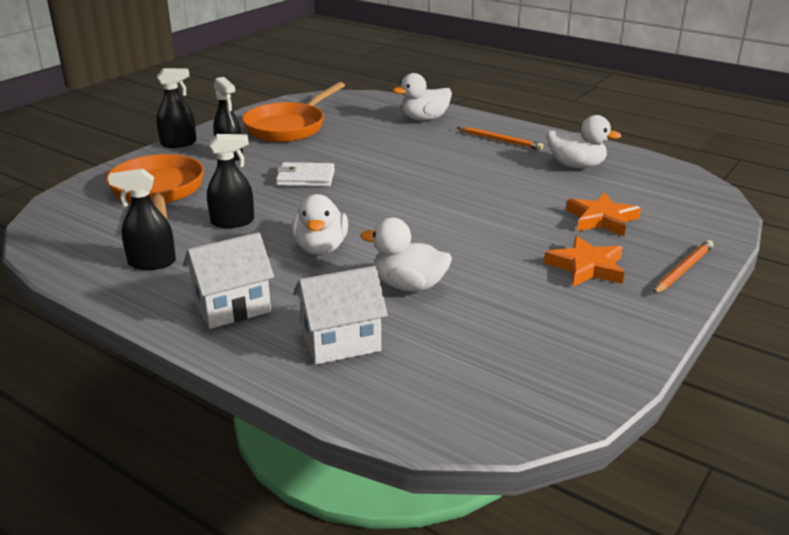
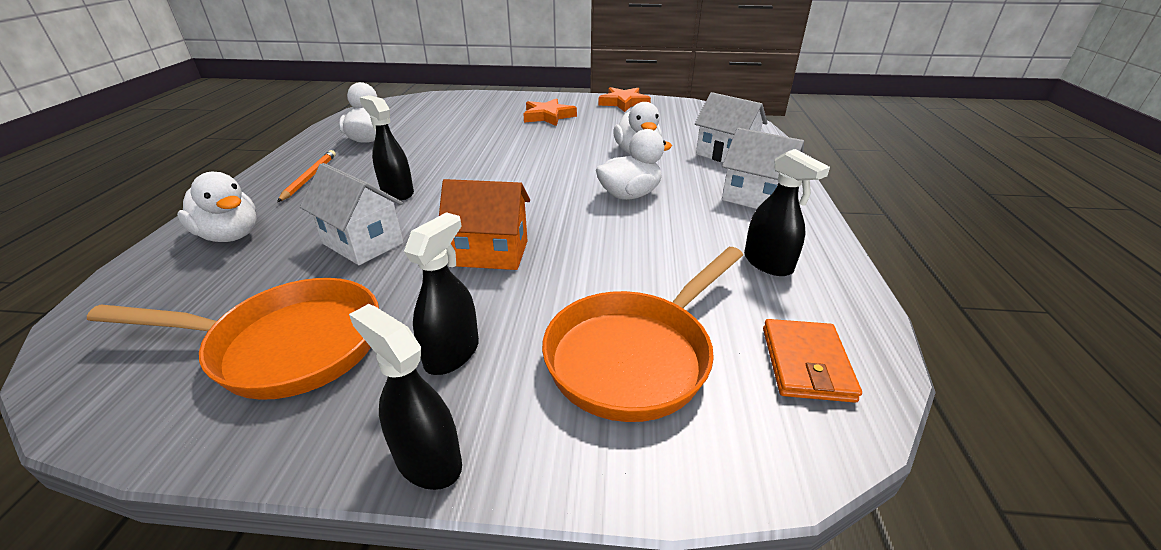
camera: 120 degrees left, 5 degrees up
black spray bottle [207,134,254,228] -> black spray bottle moved to [359,95,414,200]
white wallet [276,162,335,187] -> orange house [439,179,530,270]
orange star [566,193,641,236] -> orange star moved to [598,87,651,112]
orange pencil [653,240,713,294] -> none
none -> white house [300,163,403,265]
none -> orange wallet [763,319,862,403]

